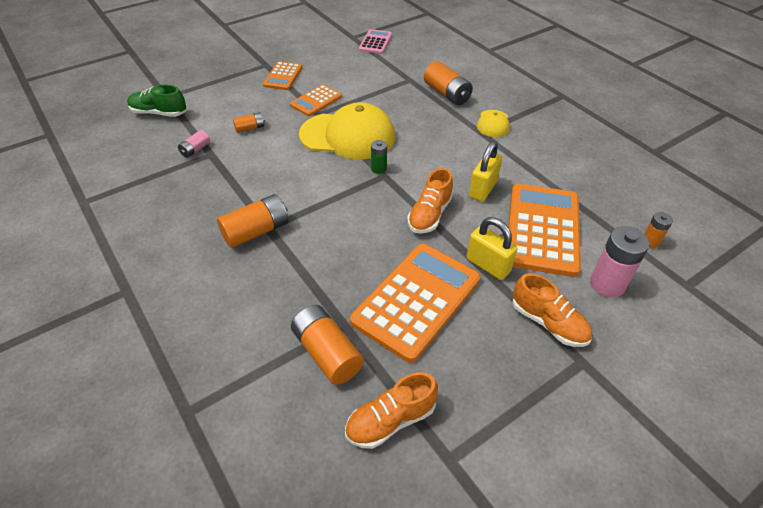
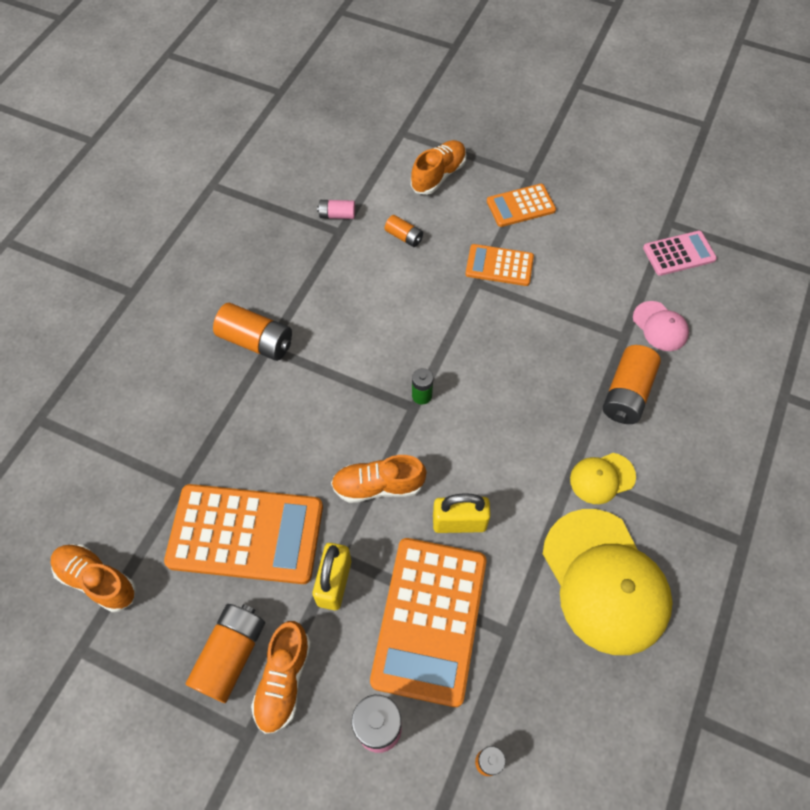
camera: 60 degrees right, 15 degrees up
green shoe [127,85,186,117] -> none
orange battery [291,305,364,385] -> orange battery moved to [186,604,265,703]
yellow cap [299,102,395,159] -> yellow cap moved to [543,509,673,655]
orange calculator [508,184,581,277] -> orange calculator turned 120 degrees clockwise [370,538,487,707]
none -> orange shoe [411,140,466,195]
none -> pink cap [633,301,689,351]

